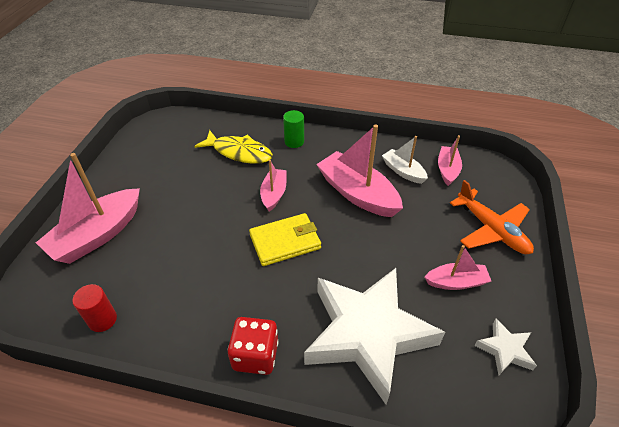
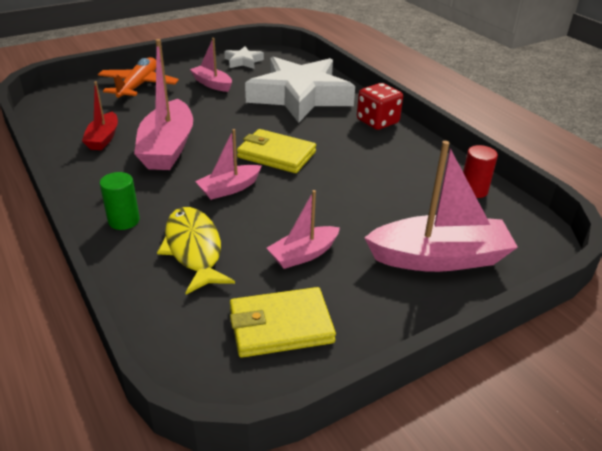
camera: 135 degrees left, 10 degrees down
white boat [382,136,428,184] -> red boat [82,81,118,150]
pink boat [438,135,462,186] -> pink boat moved to [267,190,340,269]
none -> yellow wallet [230,287,336,358]

